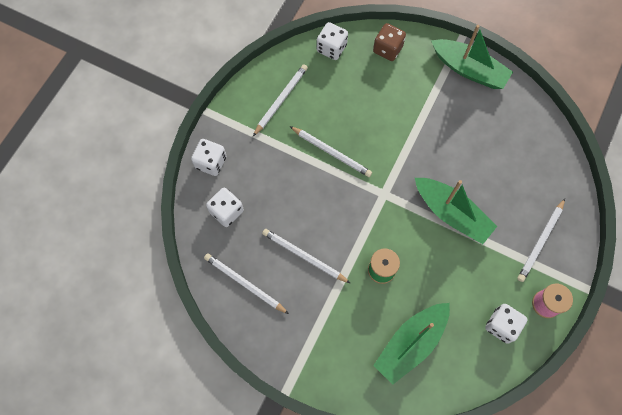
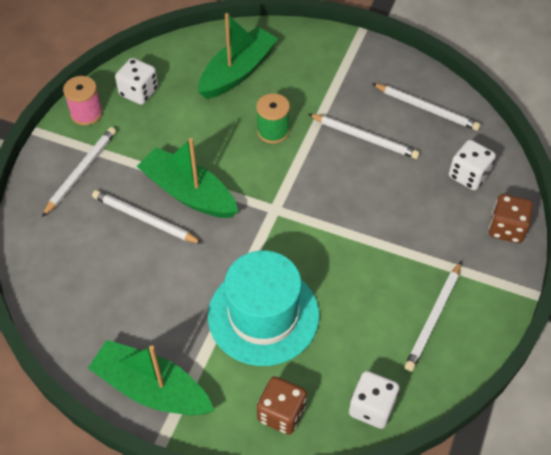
camera: 175 degrees right, 15 degrees down
white dice [191,139,226,176] -> brown dice [489,194,533,243]
white pencil [290,126,372,177] -> white pencil moved to [92,190,203,244]
none -> turquoise hat [208,251,319,366]

